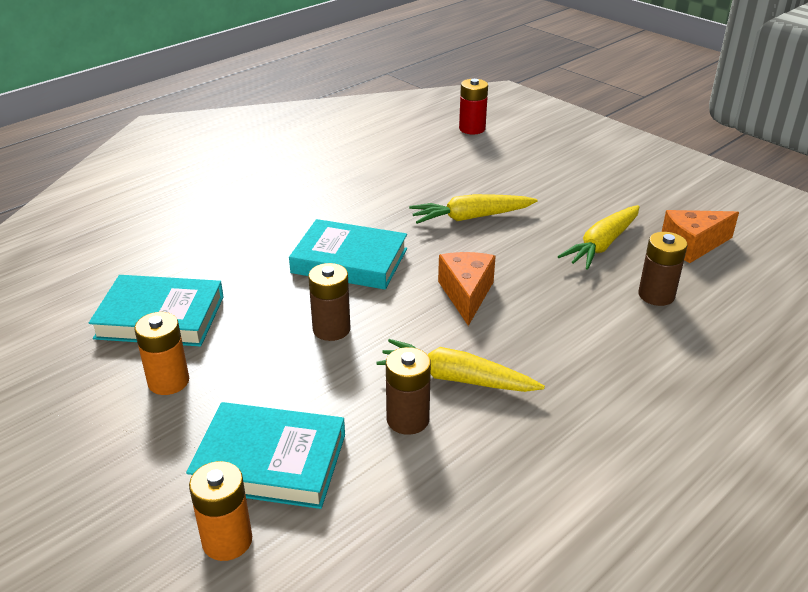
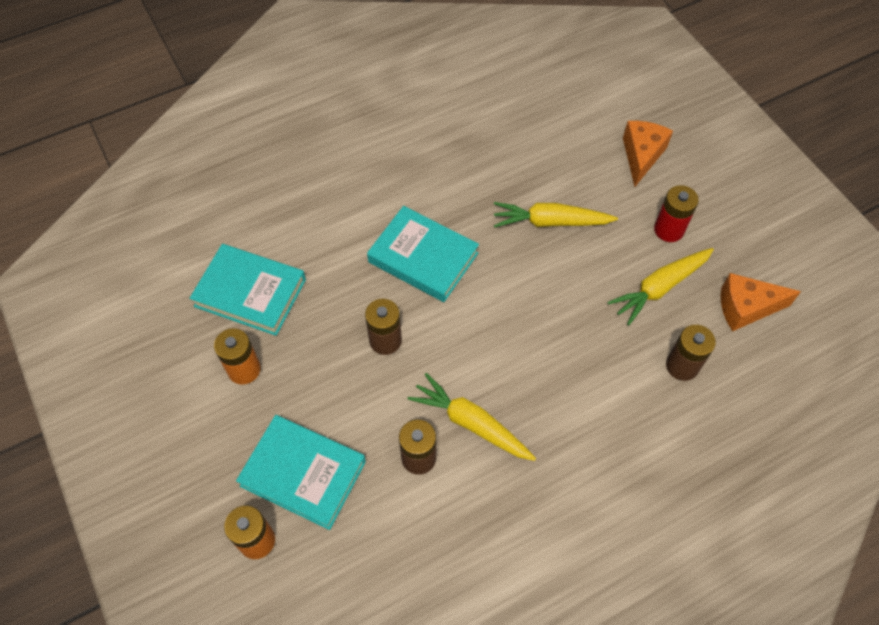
camera: 15 degrees right, 25 degrees up
orange cheese [438,252,496,326] -> orange cheese moved to [623,121,673,187]
red battery [459,79,488,134] -> red battery moved to [654,185,699,242]

